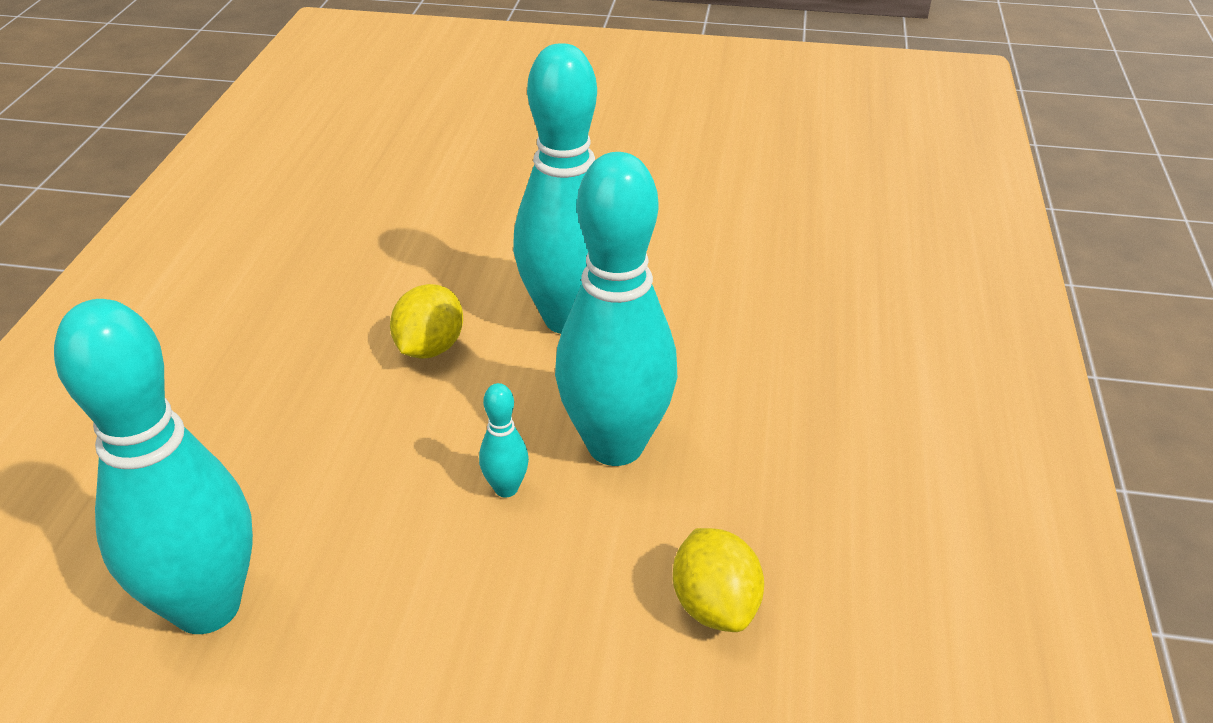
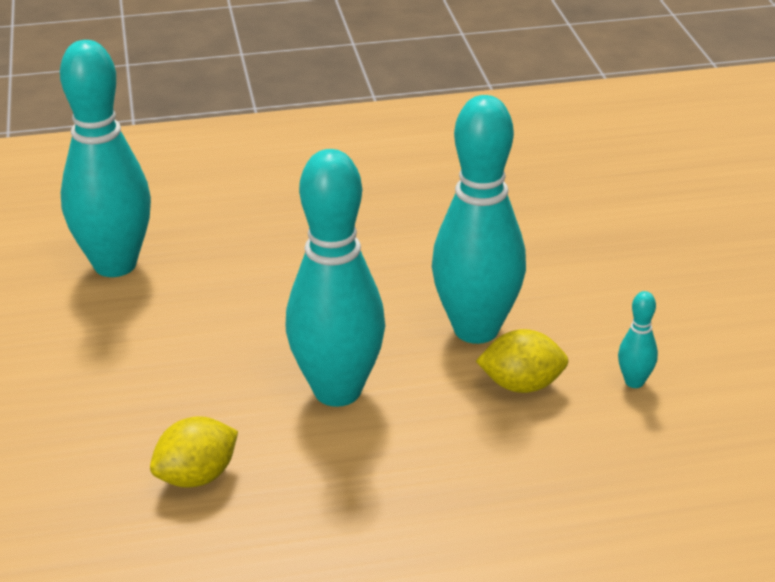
camera: 70 degrees right, 5 degrees down
yellow lemon [390,284,463,359] -> yellow lemon moved to [476,329,569,393]
turquoise bowling pin [479,383,529,498] -> turquoise bowling pin moved to [618,291,658,388]

